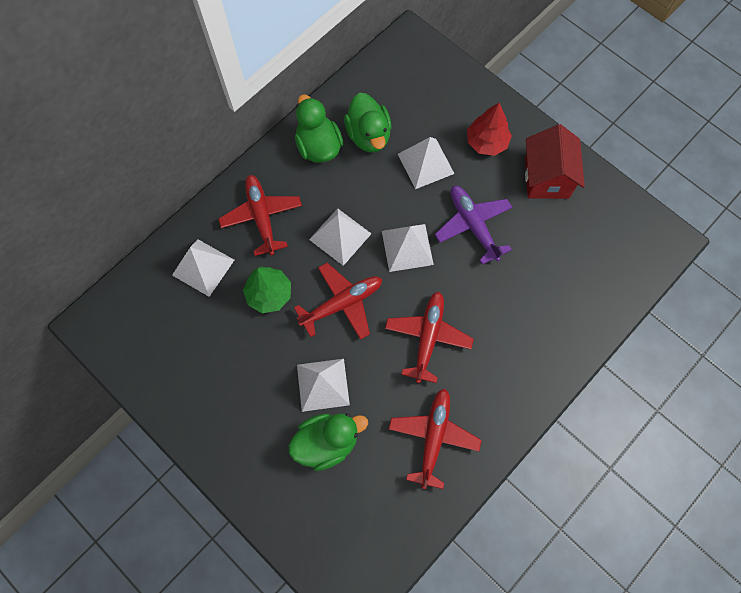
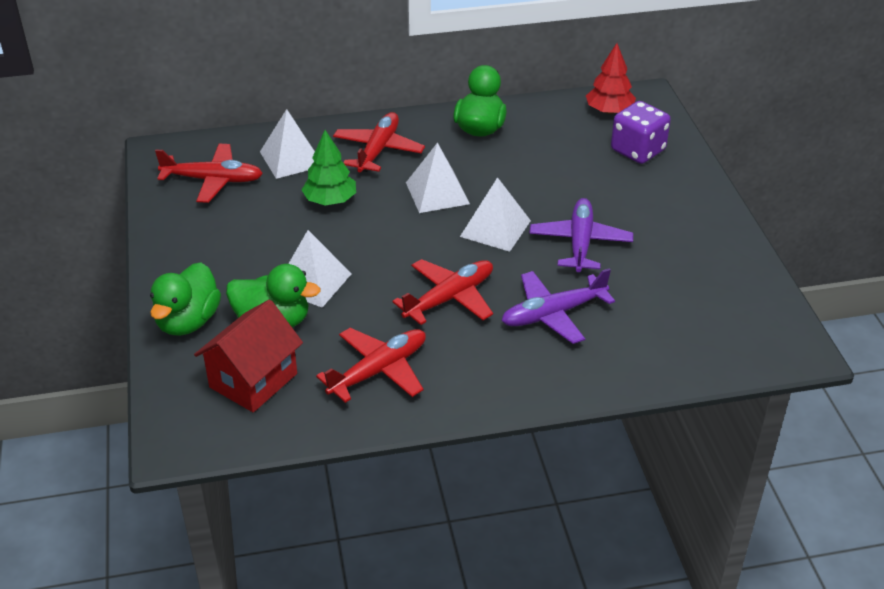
camera: 35 degrees right, 30 degrees down
red plane [294,263,382,340] -> red plane moved to [155,143,263,203]
green duck [344,93,392,153] -> green duck moved to [150,262,221,336]
white pyramid [398,137,455,189] -> none
red tree [467,103,512,156] -> red tree moved to [586,43,636,114]
red house [525,124,585,199] -> red house moved to [194,300,303,412]
none -> purple plane [502,268,615,344]
none -> purple dice [611,101,671,164]

